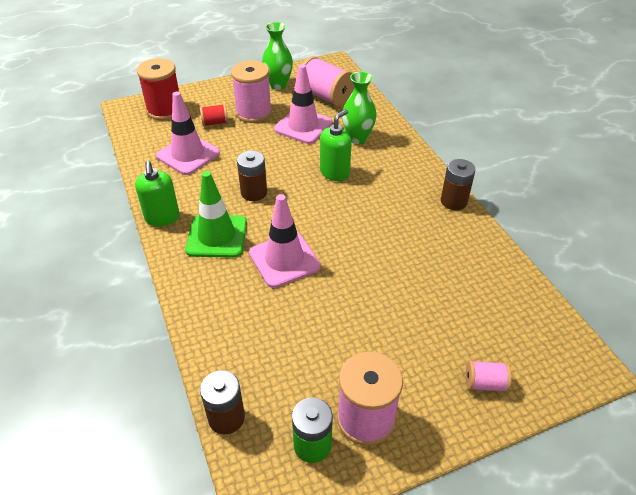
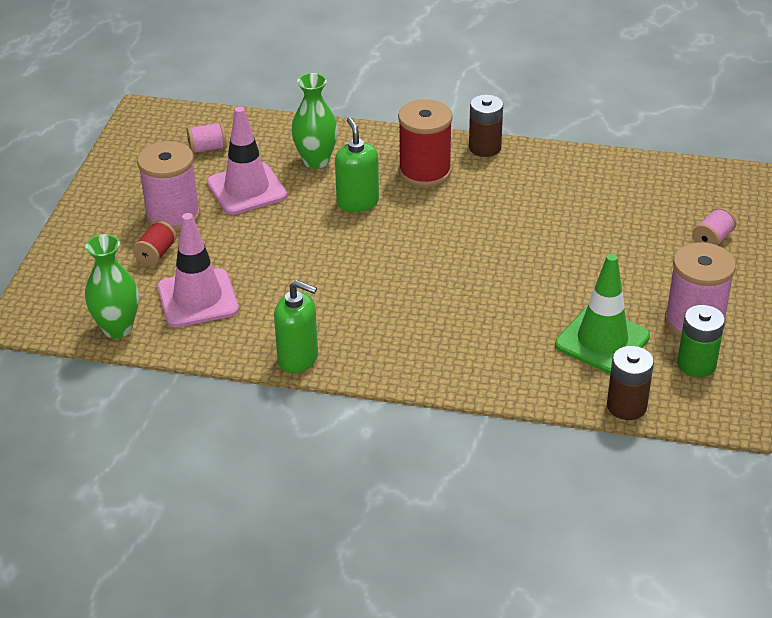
camera: 55 degrees left, 5 degrees down
red spool [137,58,179,121] -> red spool moved to [398,99,453,188]
green traffic cone [185,171,247,258] -> green traffic cone moved to [555,254,650,374]
brown battery [237,151,267,201] -> none
pink traffic cone [249,194,321,288] -> none
green vase [262,22,293,90] -> green vase moved to [85,234,139,338]
pink spool [302,56,354,107] -> pink spool [187,122,227,154], size x0.52

